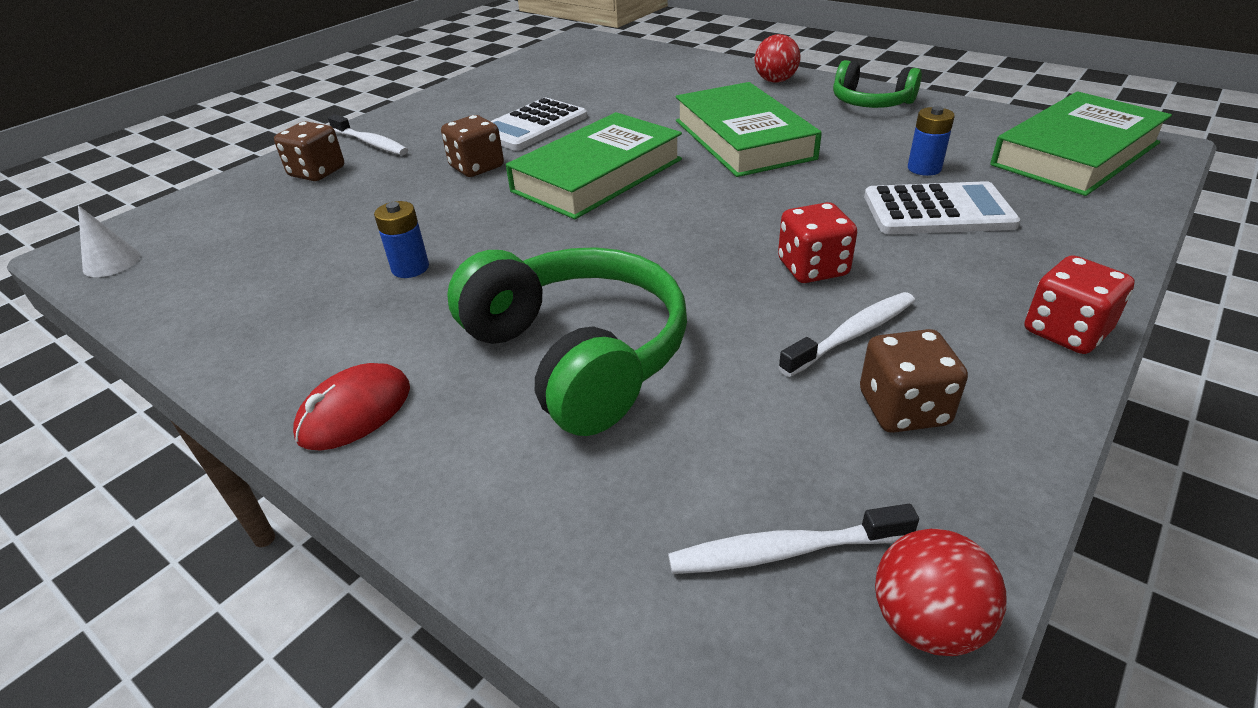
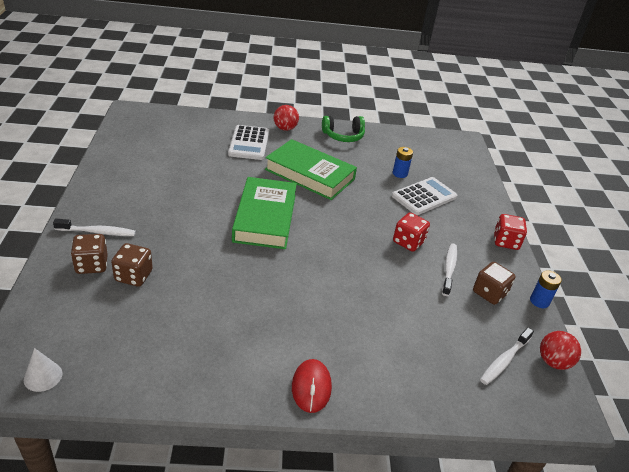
camera: 45 degrees left, 0 degrees up
blue battery [374,201,429,278] -> blue battery moved to [530,270,562,308]
brown dice [441,115,504,177] -> brown dice moved to [111,243,153,287]
green headphones [447,247,687,436] -> none
white calculator [490,98,587,151] -> white calculator moved to [228,125,269,160]
green book [991,92,1172,196] -> none

